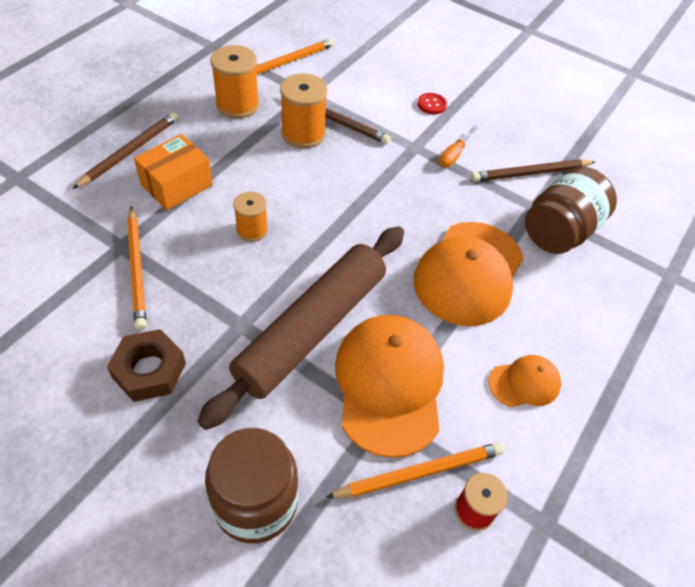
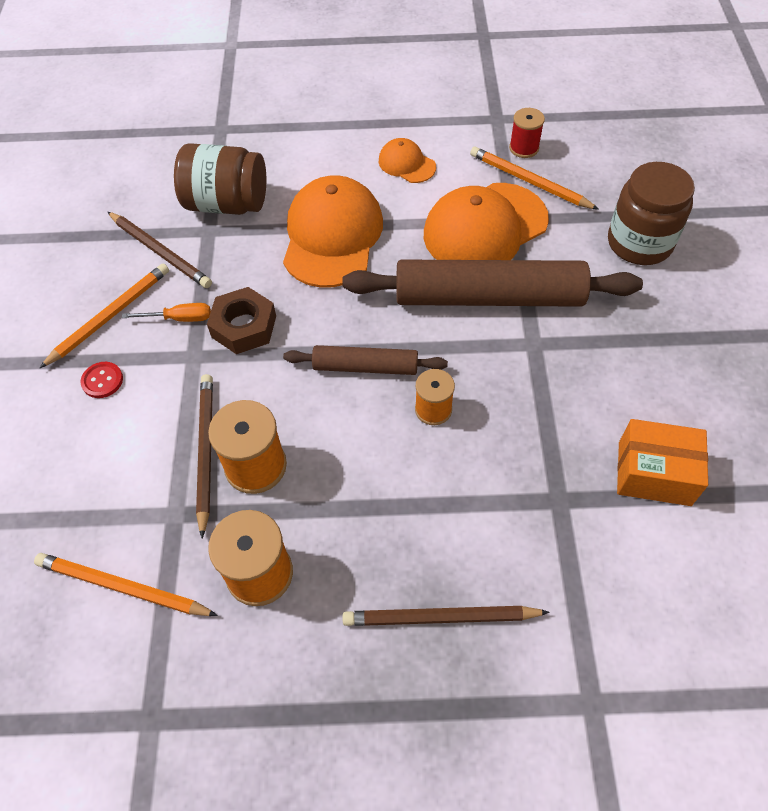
camera: 120 degrees left, 5 degrees up
brown nut [107,329,186,402] -> brown nut moved to [207,287,276,354]
orange pencil [127,206,147,330] -> orange pencil moved to [40,264,169,368]
orange box [134,134,213,210] -> orange box moved to [617,419,708,506]
orange cap [413,222,524,326] -> orange cap turned 75 degrees counterclockwise [283,175,383,288]
none -> brown rolling pin [283,345,448,375]

